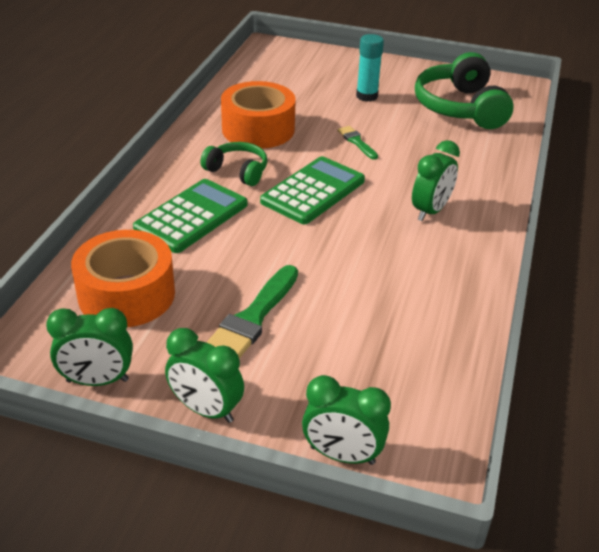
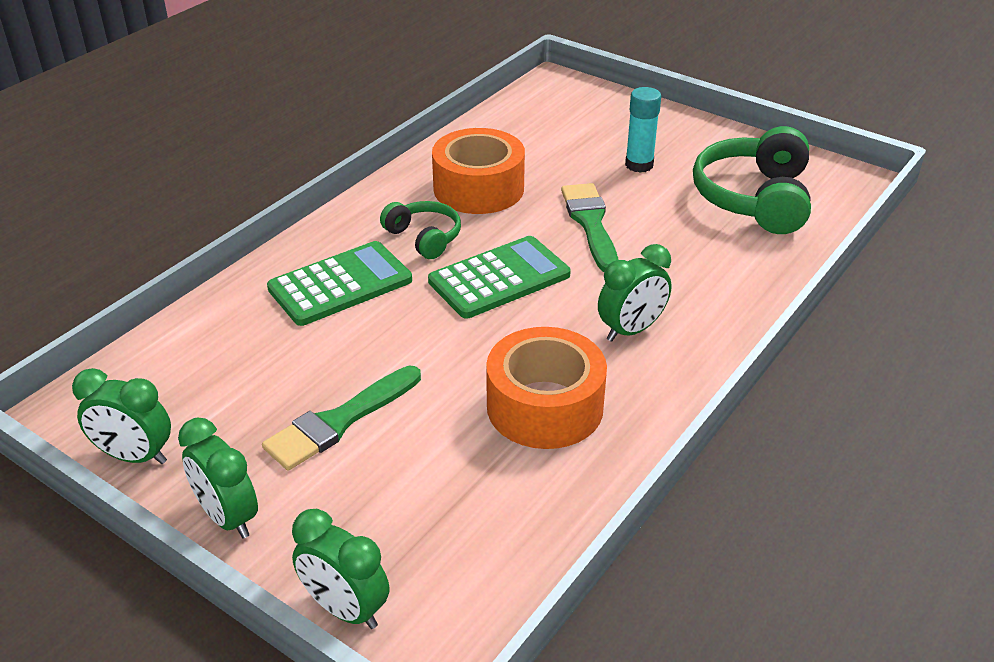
camera: 20 degrees right, 0 degrees up
orange tape [71,230,175,327] -> orange tape moved to [486,327,607,449]
green brush [337,126,378,160] -> green brush [561,183,619,272], size x1.82

